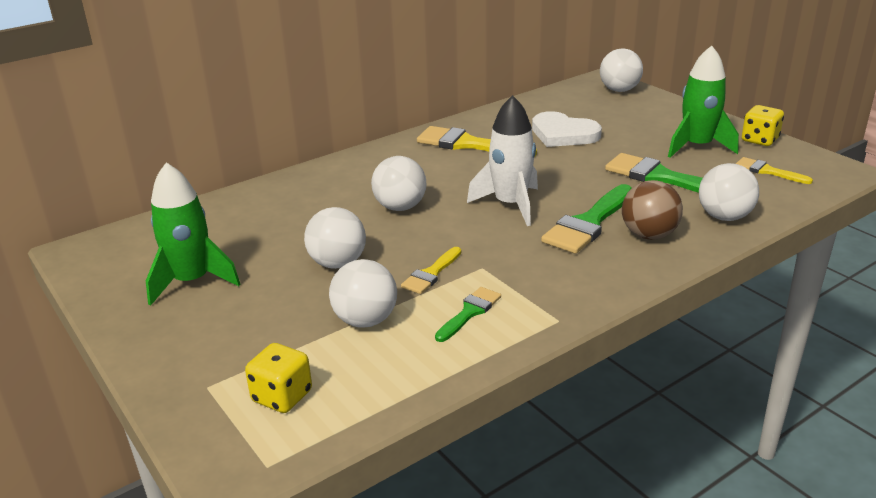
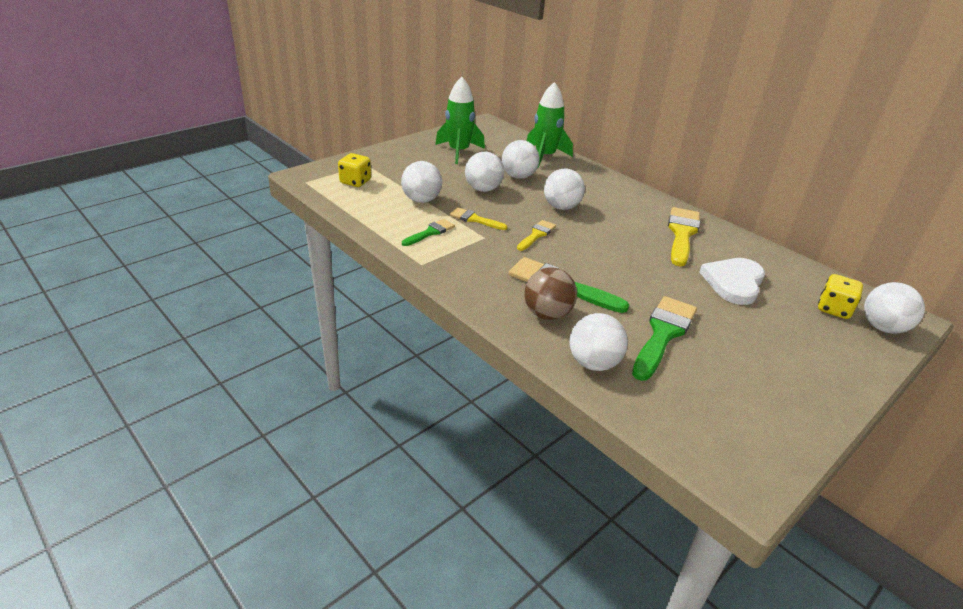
camera: 80 degrees right, 5 degrees up
green brush [435,287,501,342] -> green brush turned 75 degrees counterclockwise [402,219,455,246]
white rocket [467,95,538,226] -> none
green rocket [668,45,739,158] -> green rocket moved to [527,82,573,168]
yellow brush [736,157,813,184] -> yellow brush moved to [517,220,556,251]
yellow dice [742,105,784,146] -> yellow dice moved to [818,274,863,319]
none -> white ball [502,140,539,179]

